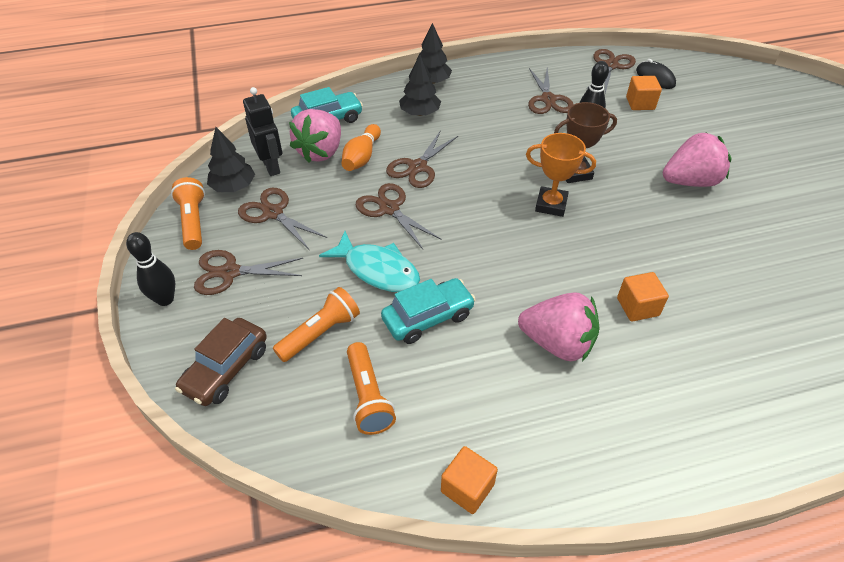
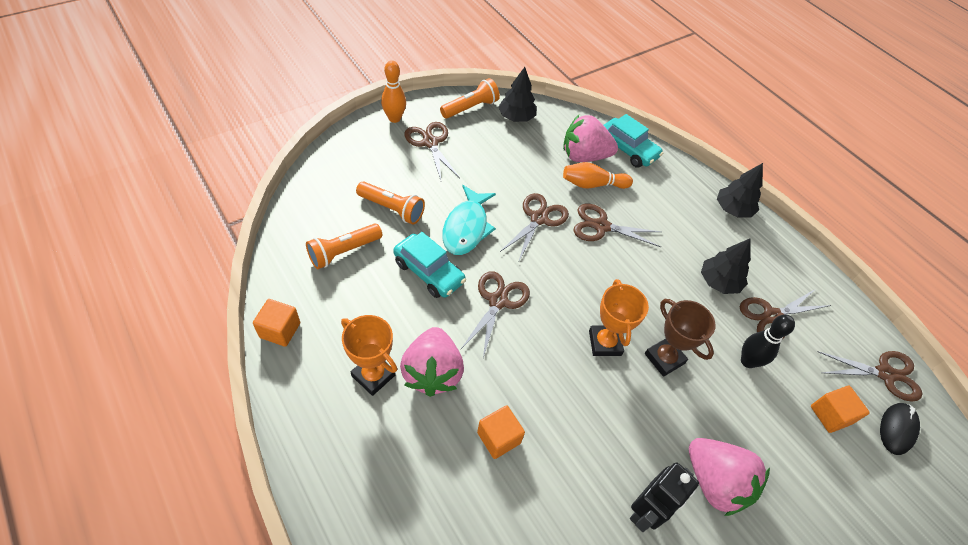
camera: 65 degrees right, 5 degrees up
black bowling pin [126,232,175,306] -> orange bowling pin [381,60,406,123]
brown car [175,318,267,406] -> none
brown scissors [238,188,327,249] -> brown scissors moved to [461,271,530,358]
black robot [243,87,282,176] -> black robot moved to [630,462,699,532]
black tree [399,54,441,116] -> black tree moved to [701,238,751,294]
none -> orange trophy [341,315,397,396]

